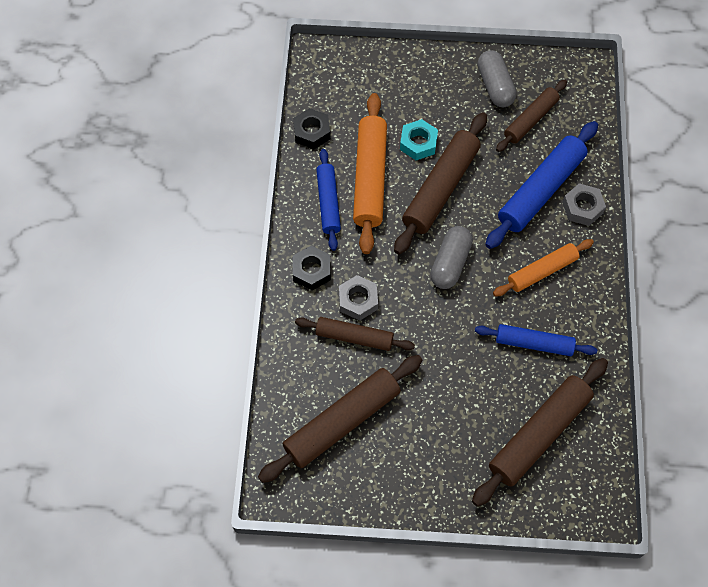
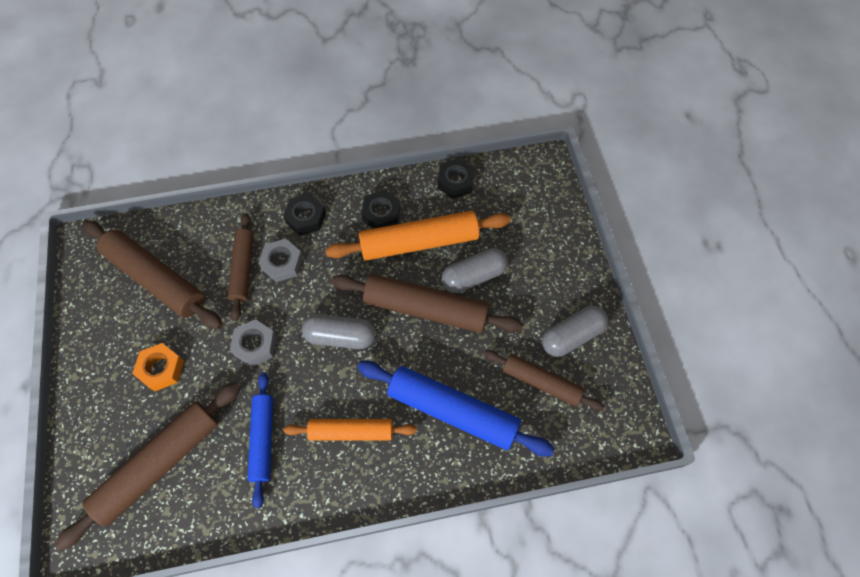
camera: 75 degrees right, 0 degrees up
blue rolling pin [316,149,341,251] -> black nut [361,190,401,229]
turquoise nut [400,119,438,160] -> grey capsule [441,248,508,293]
brown rolling pin [472,358,608,507] -> brown rolling pin turned 75 degrees counterclockwise [55,382,241,551]
orange rolling pin [493,239,594,296] -> orange rolling pin turned 45 degrees counterclockwise [283,419,417,441]
grey nut [562,183,606,226] -> grey nut moved to [230,319,276,367]
none -> orange nut [132,343,184,391]

